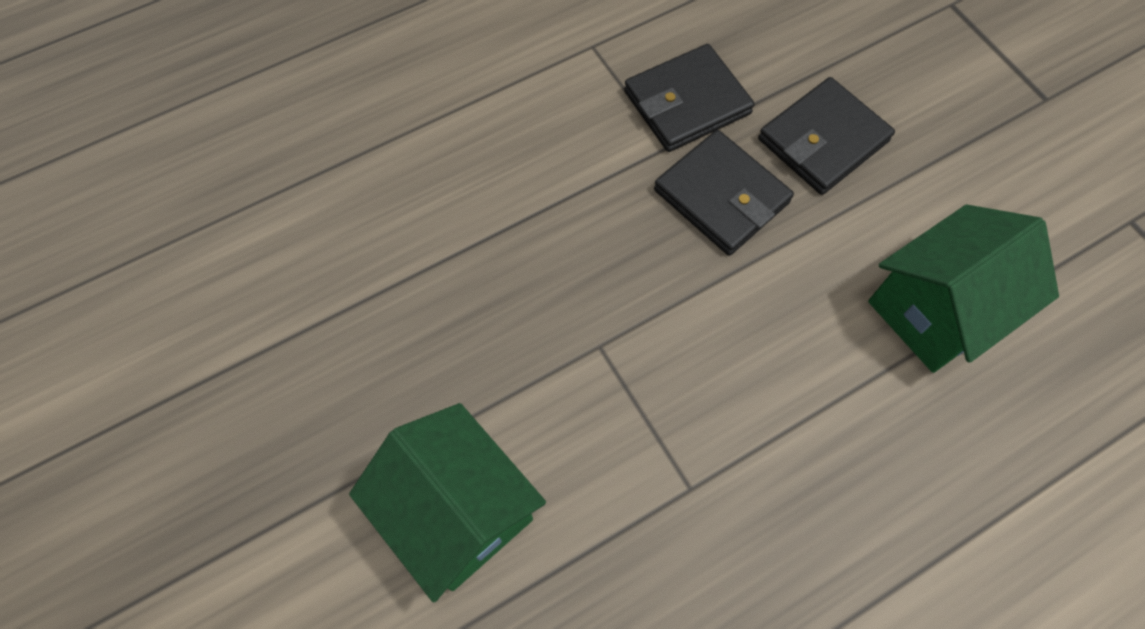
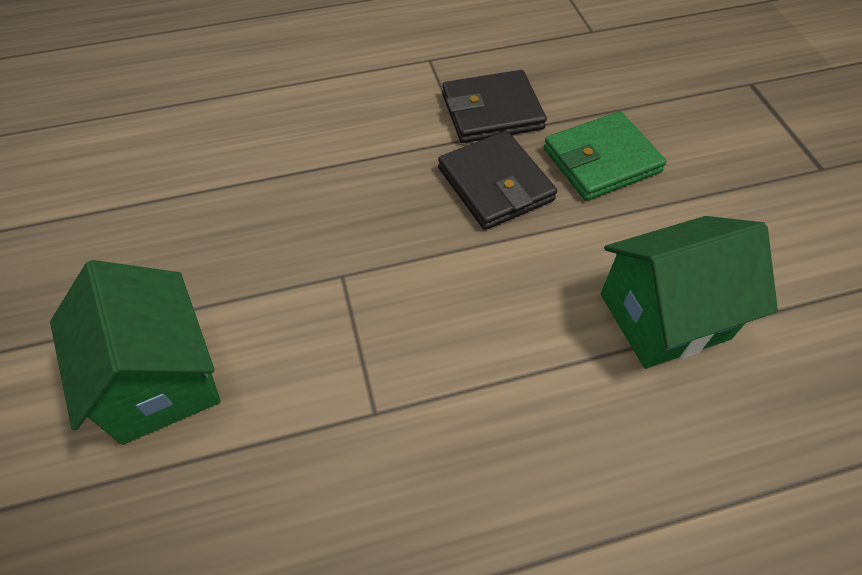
camera: 15 degrees right, 10 degrees down
black wallet [758,77,895,195] -> green wallet [544,111,667,201]

